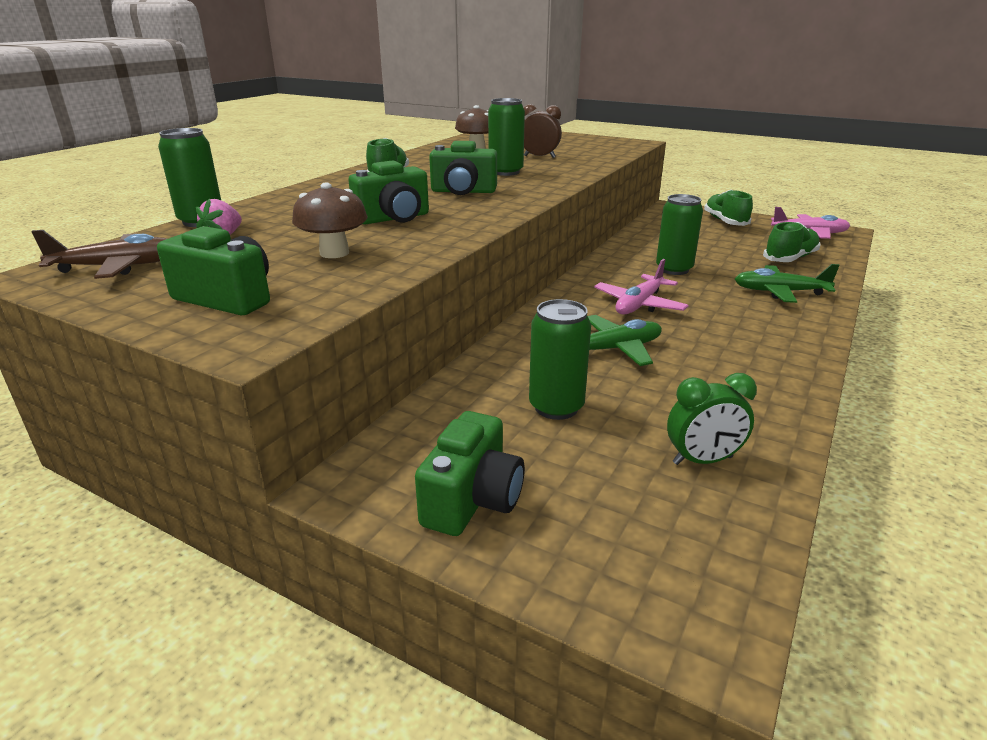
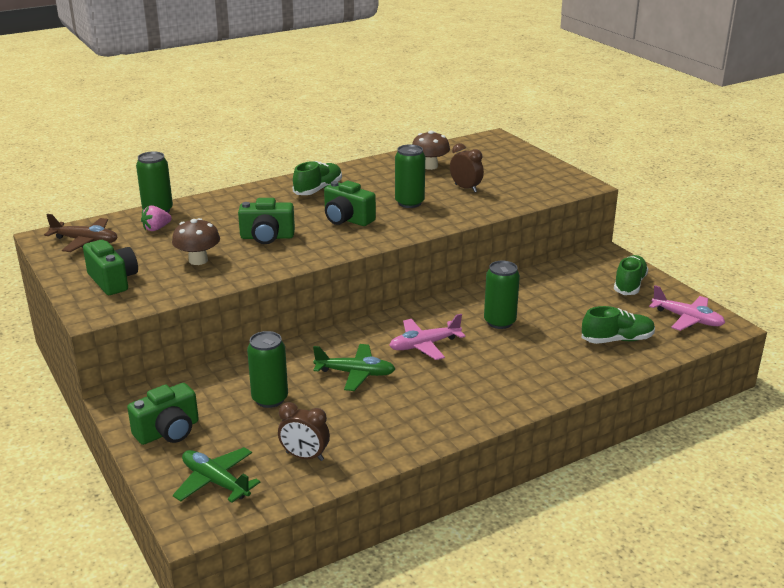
camera: 30 degrees right, 0 degrees up
green clock [667,373,757,465] -> brown clock [278,402,330,461]
green plane [735,264,840,303] -> green plane moved to [173,447,260,503]

